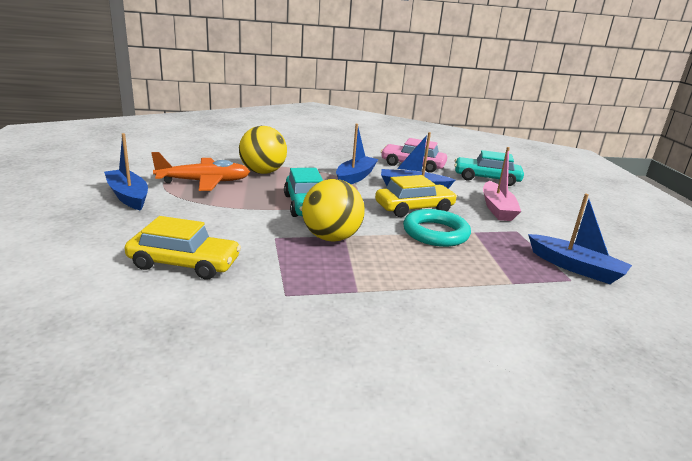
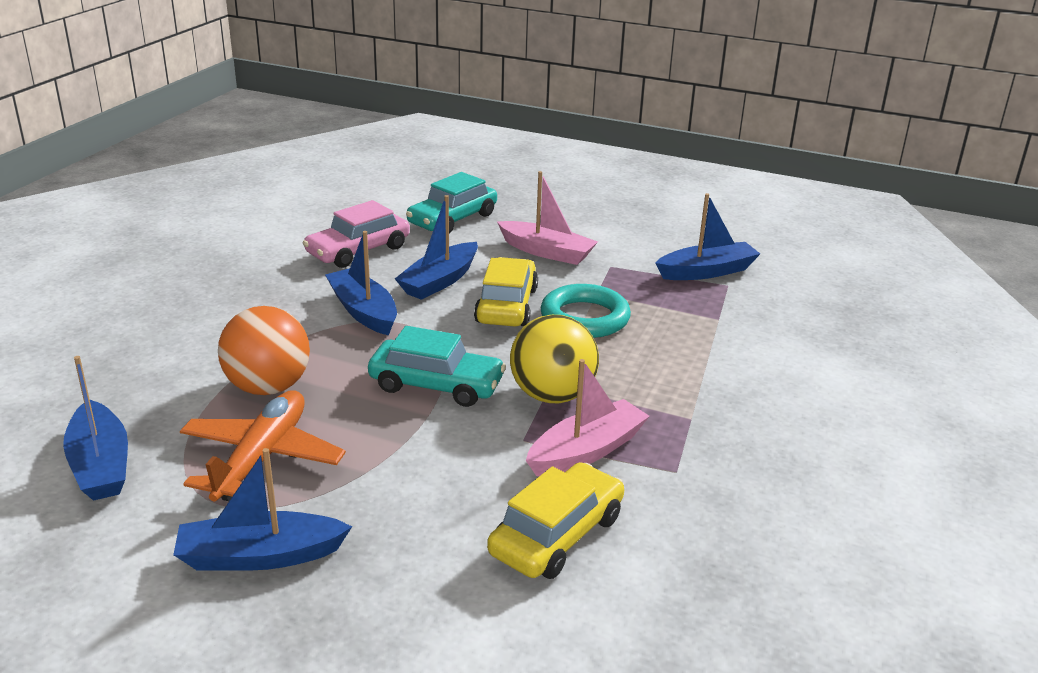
camera: 60 degrees left, 5 degrees up
yellow ball [239,126,287,174] -> orange ball [218,306,310,395]
none -> blue boat [63,356,128,501]
none -> pink boat [526,359,650,476]

